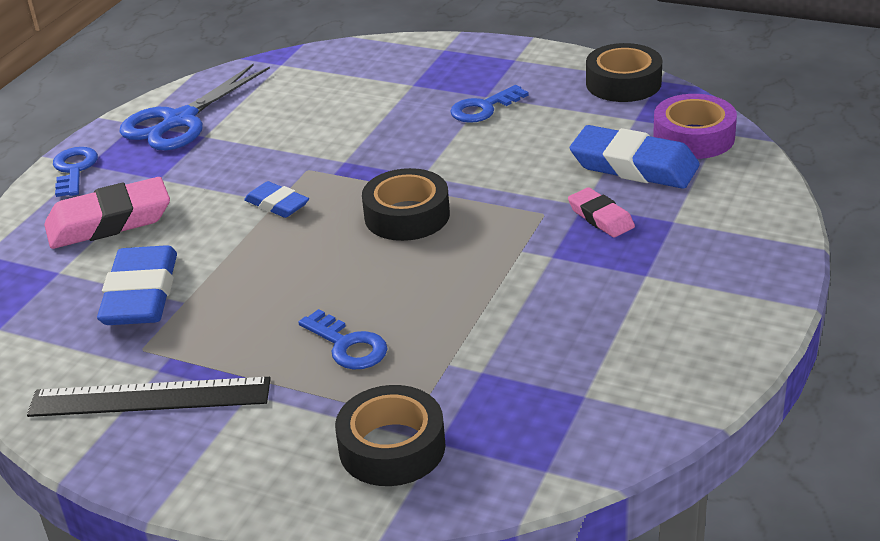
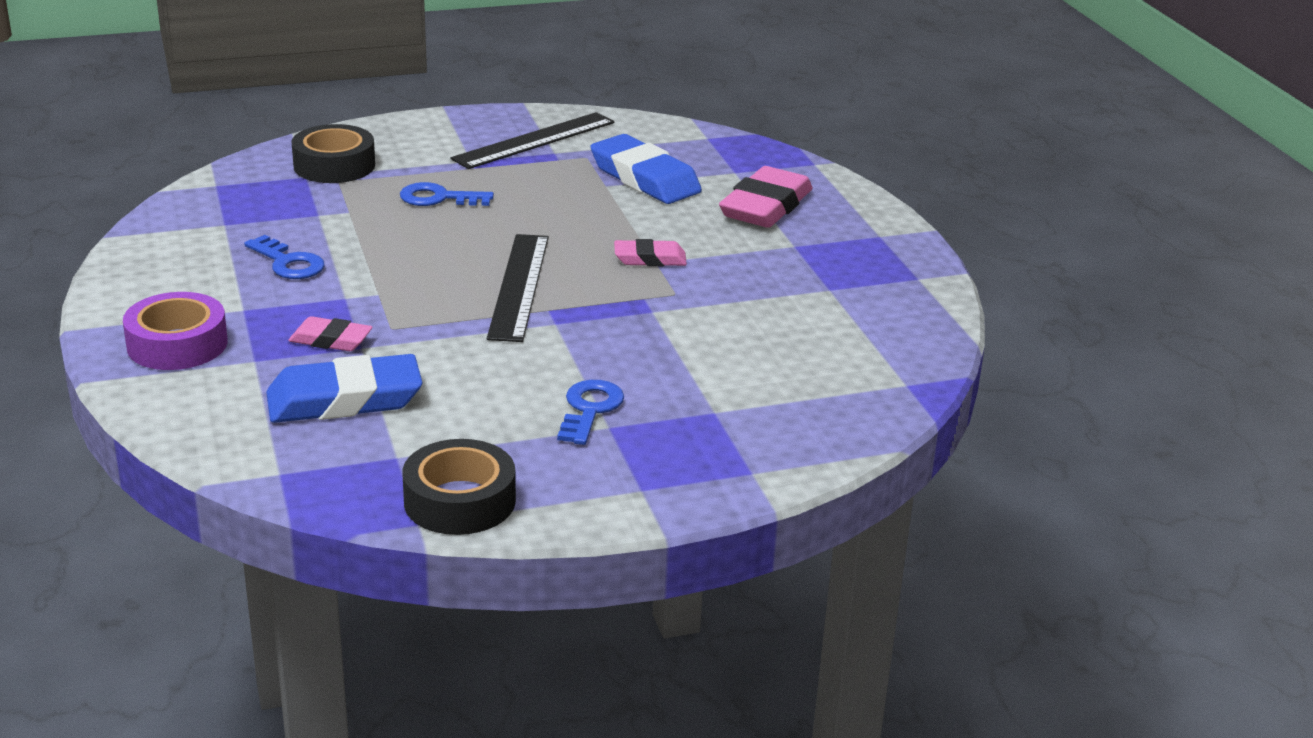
camera: 135 degrees right, 5 degrees down
blue key [53,147,98,197] -> blue key moved to [244,235,325,279]
blue scissors [119,64,270,150] -> none
blue eraser [244,181,309,218] -> pink eraser [614,239,687,266]
black tape [362,168,450,241] -> black ruler [487,234,549,342]
purple tape [653,94,737,159] -> purple tape moved to [123,292,228,370]

